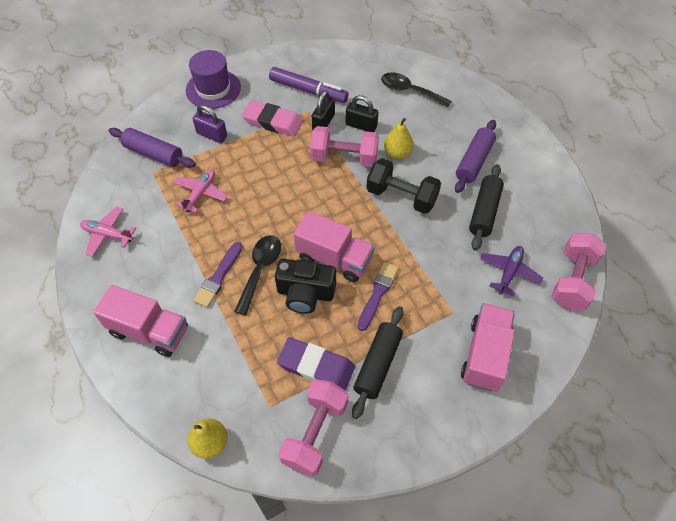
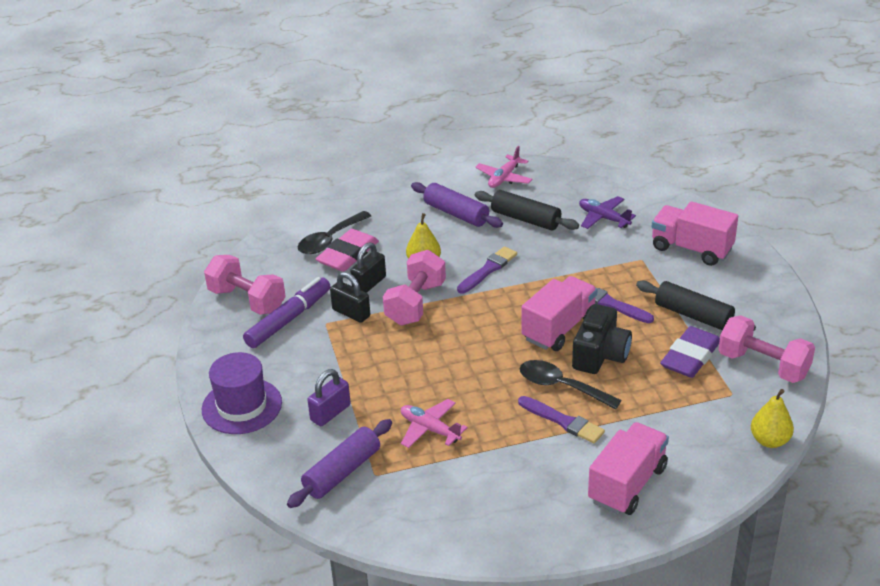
camera: 75 degrees left, 20 degrees down
pink plane [80,206,136,257] -> pink plane moved to [475,146,533,188]
pink eraser [242,100,303,136] -> pink eraser moved to [316,229,379,272]
black dumbbell [366,158,441,214] -> purple brush [457,246,517,293]
pink dumbbell [552,233,606,311] -> pink dumbbell moved to [204,255,286,315]

